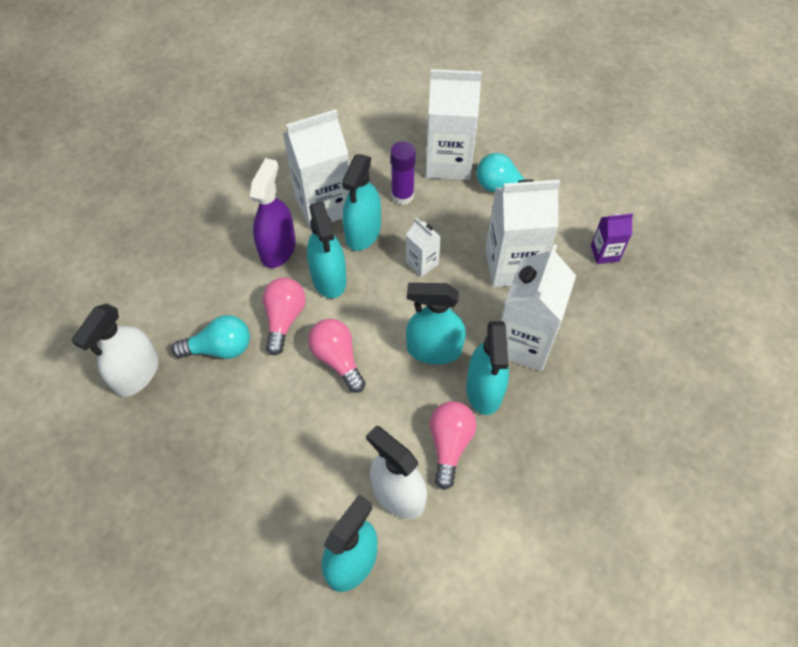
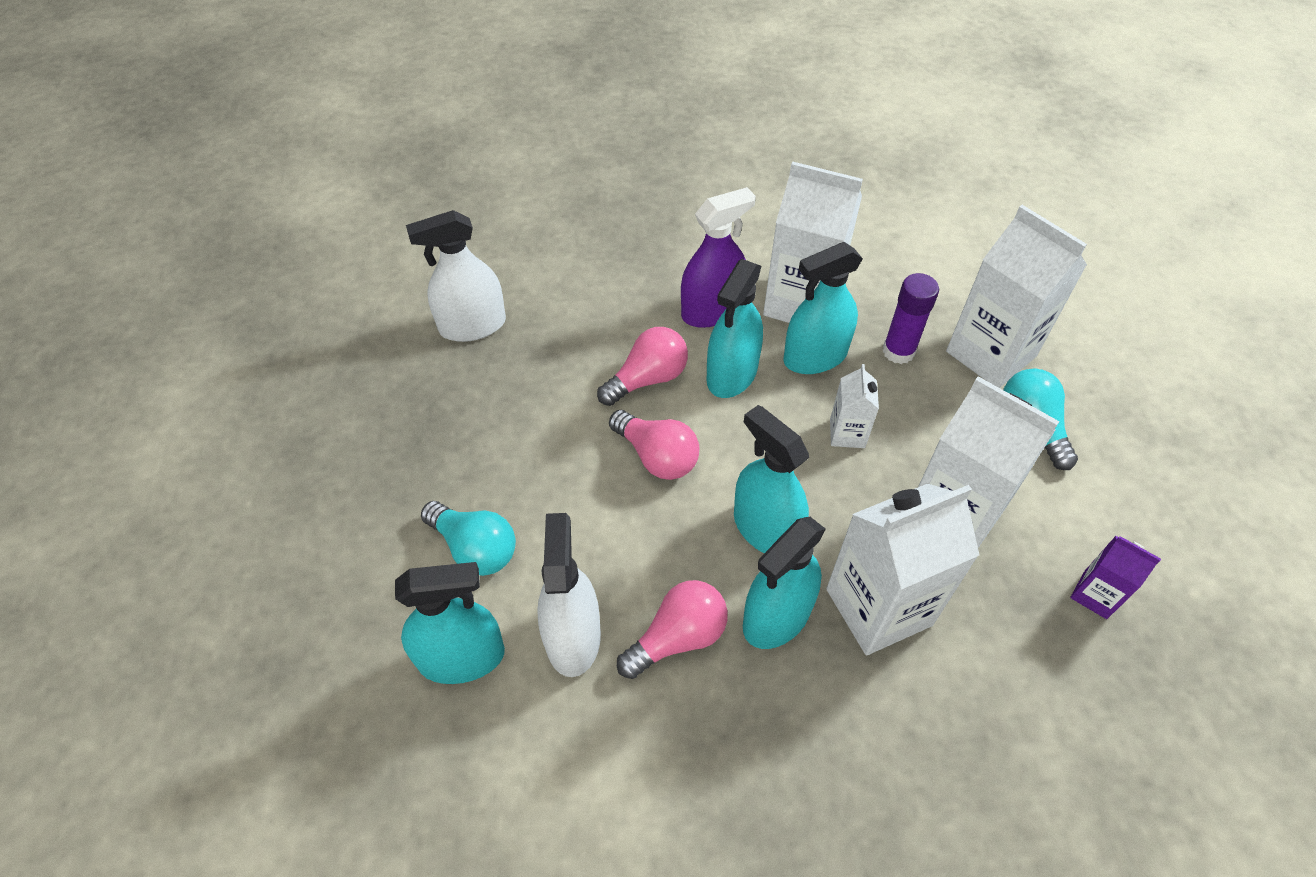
camera: 45 degrees right, 5 degrees down
turquoise light bulb [172,315,250,359] -> turquoise light bulb moved to [421,501,516,576]
pink light bulb [308,319,366,393] -> pink light bulb turned 120 degrees clockwise [609,410,699,480]

